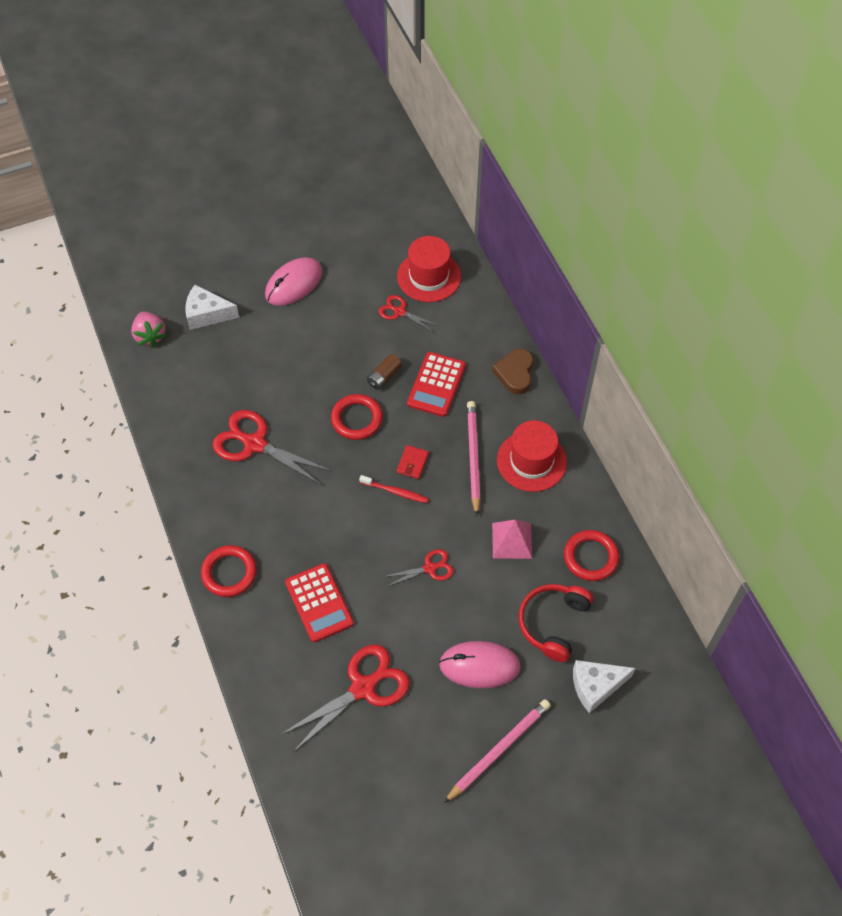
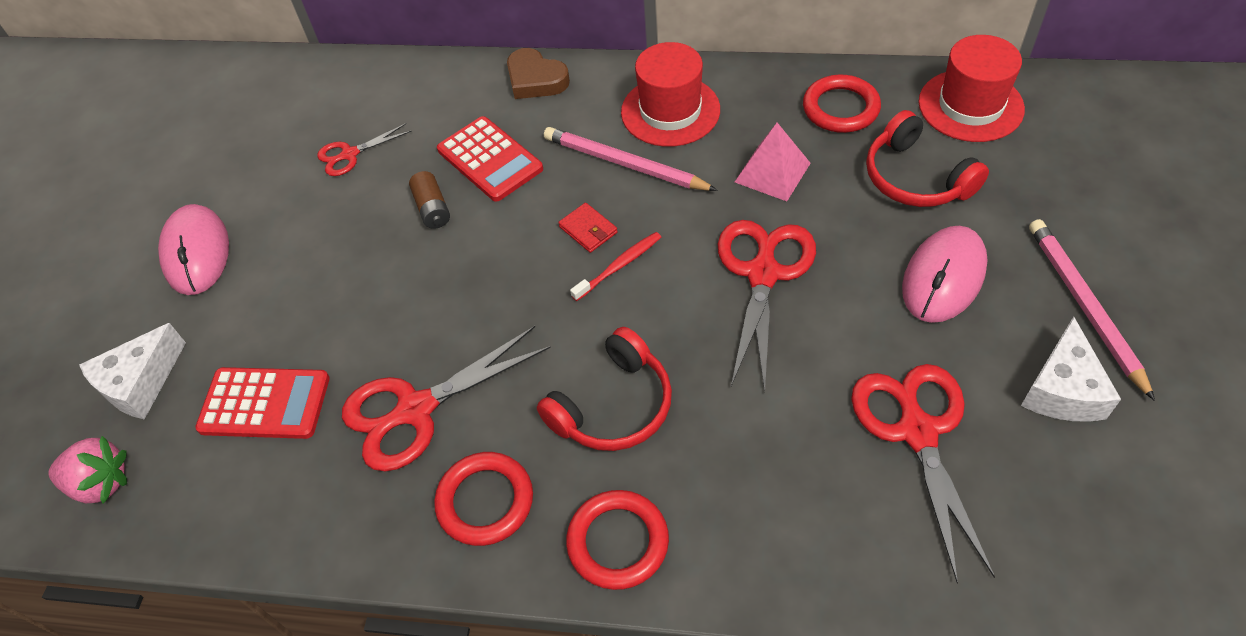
camera: 55 degrees left, 5 degrees down
red calculator [285,563,354,642] -> red calculator moved to [195,367,330,439]
red ring [331,394,383,440] -> red ring moved to [434,452,533,546]
red scissors [383,549,454,587] -> red scissors [718,220,816,392], size x1.85
red hat [397,236,461,302] -> red hat moved to [919,35,1025,142]
white cheese [573,660,636,713] -> white cheese moved to [1021,316,1121,422]
none -> red headphones [537,327,672,451]

